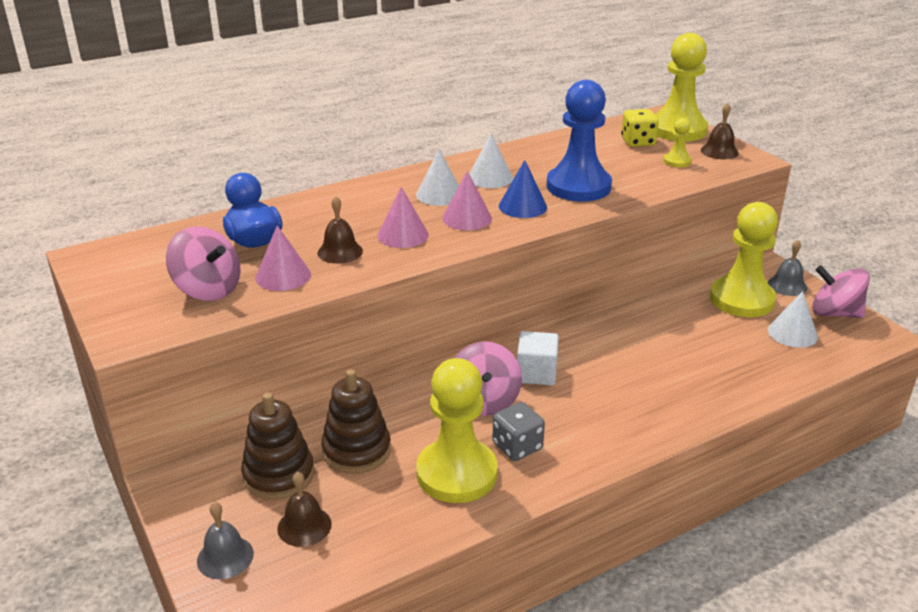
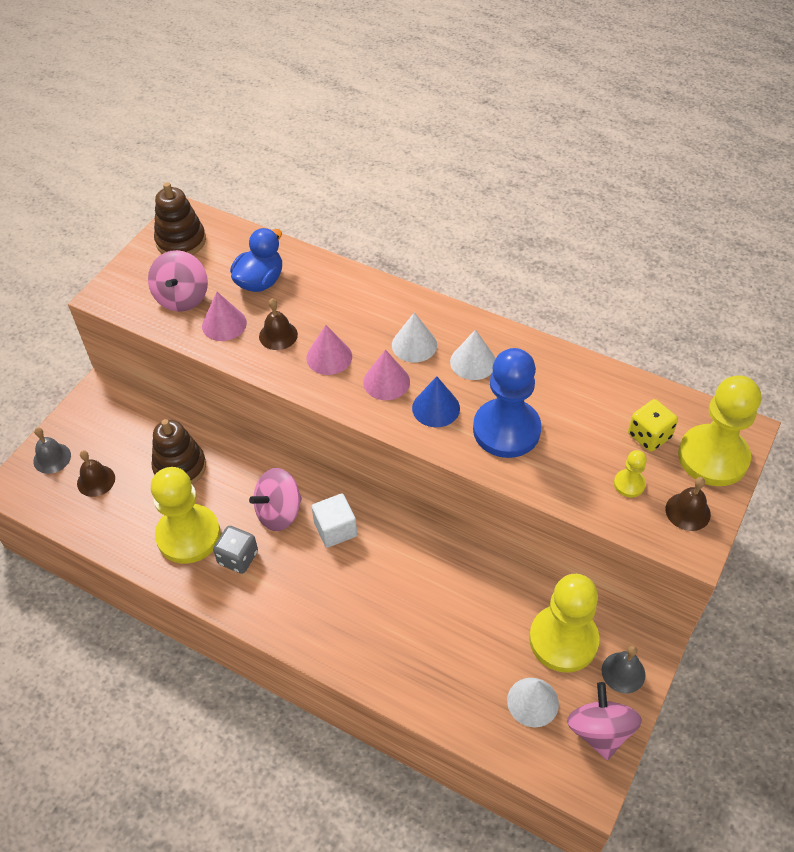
camera: 60 degrees right, 20 degrees up
brown stacking toy [241,392,314,500] -> brown stacking toy moved to [154,182,206,255]

